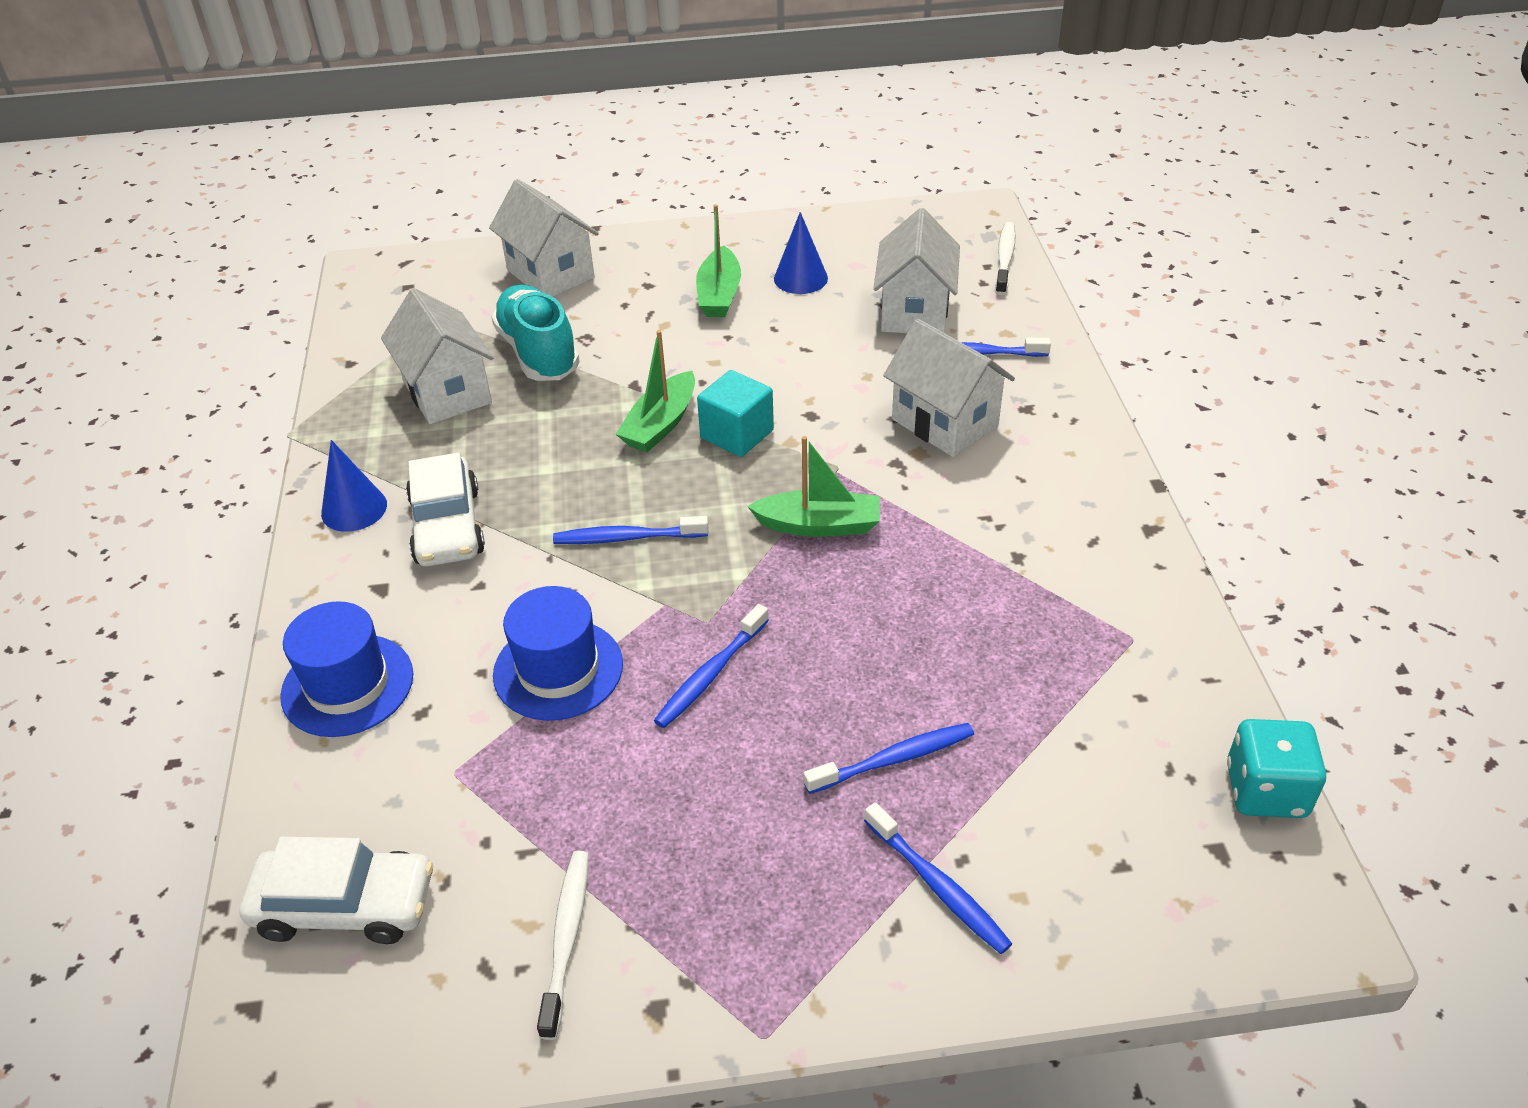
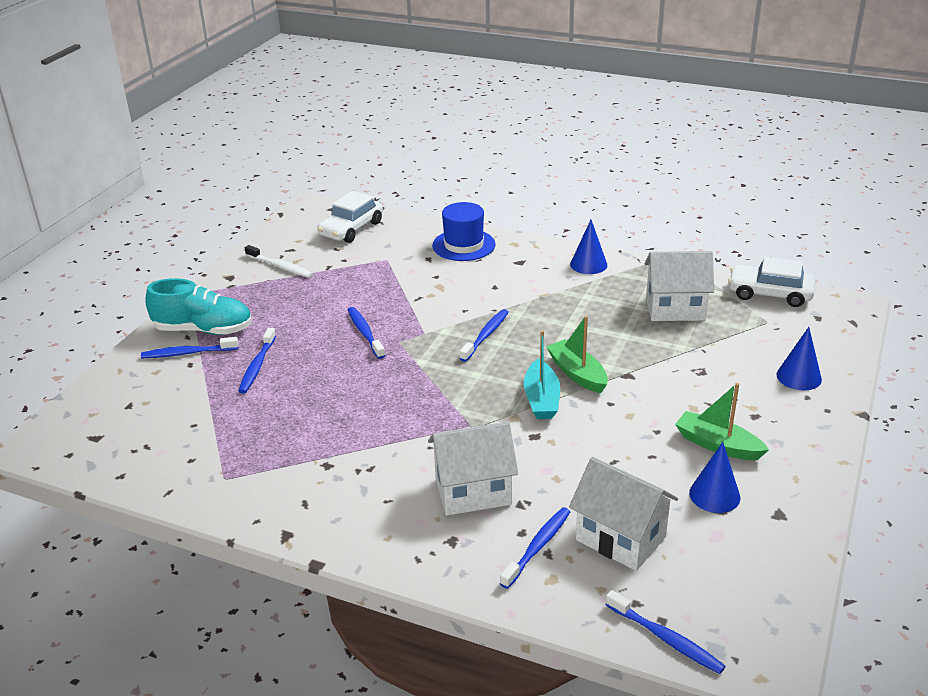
camera: 120 degrees right, 10 degrees down
white car [406,453,485,566] -> white car moved to [728,257,815,307]
white house [489,179,599,297] -> blue cone [777,327,822,390]
turquoise shoe [491,285,580,381] -> turquoise shoe moved to [145,278,252,335]
blue hat [493,586,623,721] -> none
turquoise cube [697,370,774,457] -> turquoise boat [524,330,560,419]
green boat [747,436,880,537] -> none
white toothbrush [995,222,1016,295] -> blue toothbrush [605,590,726,674]
turquoise dice [1227,719,1326,818] -> none

